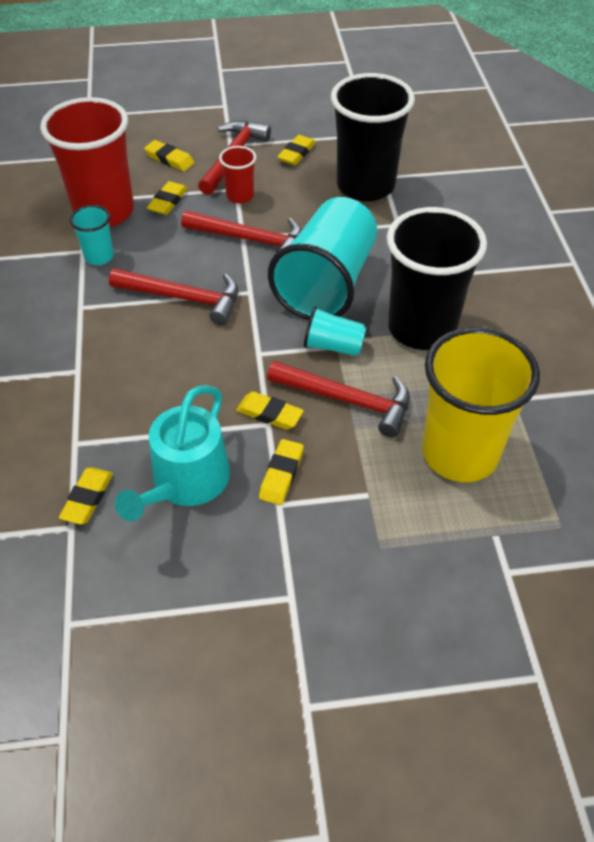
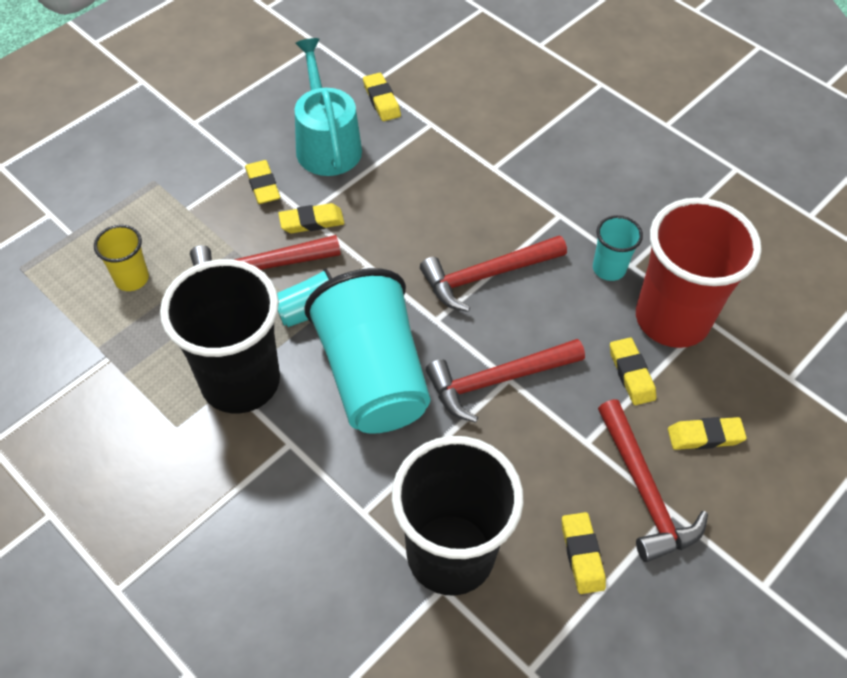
camera: 140 degrees right, 5 degrees up
red cup [219,146,256,204] -> none
yellow cup [422,327,540,482] -> yellow cup [94,225,149,291], size x0.46

